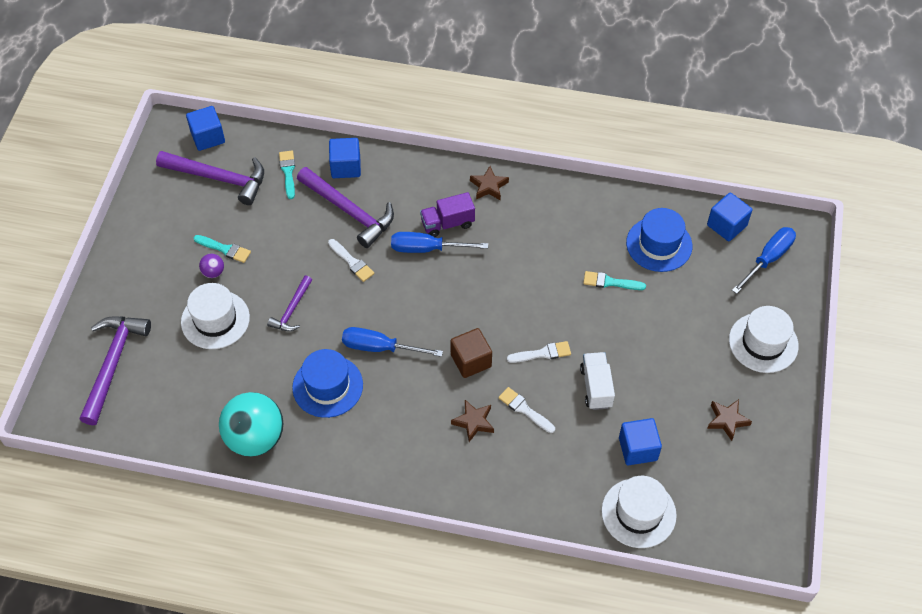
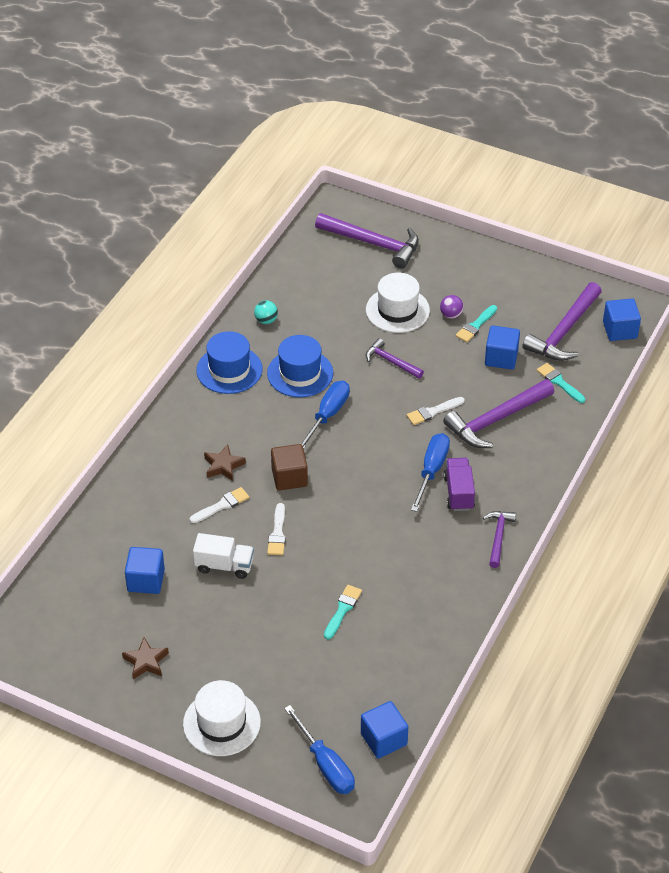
camera: 105 degrees right, 10 degrees down
turquoise ball [219,392,283,457] -> turquoise ball [254,300,278,324], size x0.42
turquoise brush [279,151,295,199] -> turquoise brush turned 135 degrees counterclockwise [537,363,585,403]
blue cube [329,138,361,178] -> blue cube moved to [485,326,520,370]
brown star [470,166,509,201] -> purple hammer [483,511,516,568]
white hat [601,476,677,548] -> none
blue hat [626,208,692,272] -> blue hat moved to [196,331,262,394]

